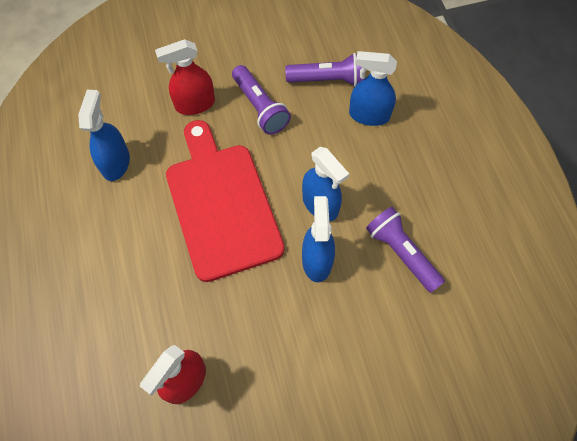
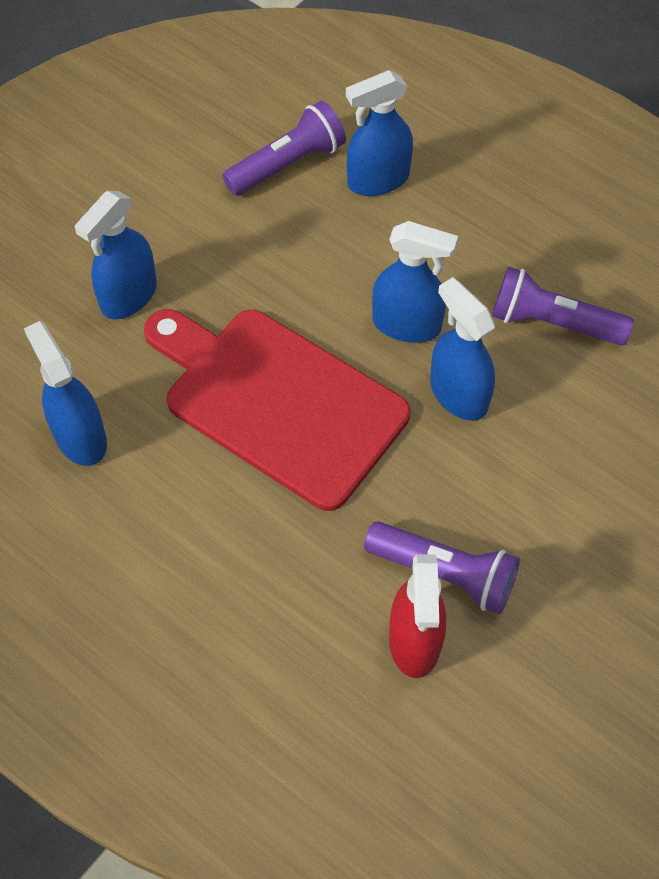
camera: 35 degrees left, 5 degrees down
red spray bottle [155,39,215,115] -> blue spray bottle [75,191,157,320]
purple flashlight [232,65,291,135] -> purple flashlight moved to [364,521,520,614]

